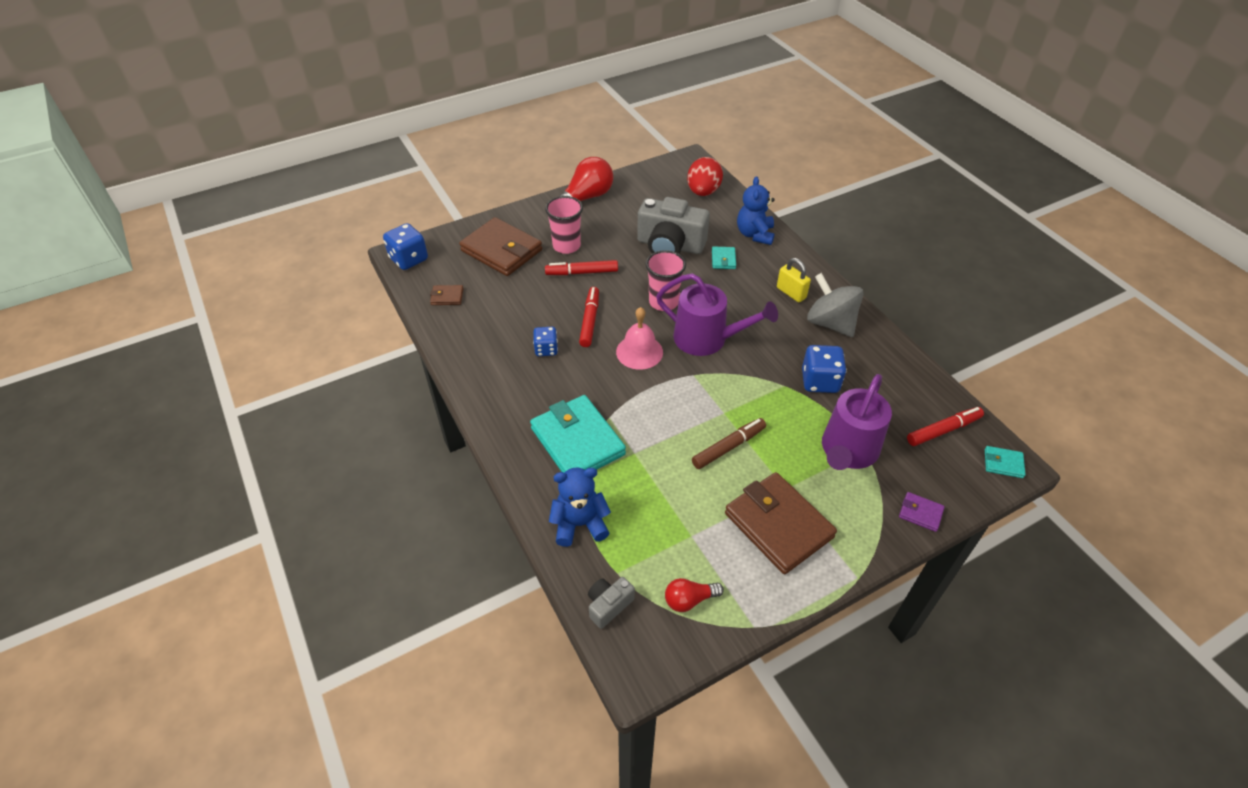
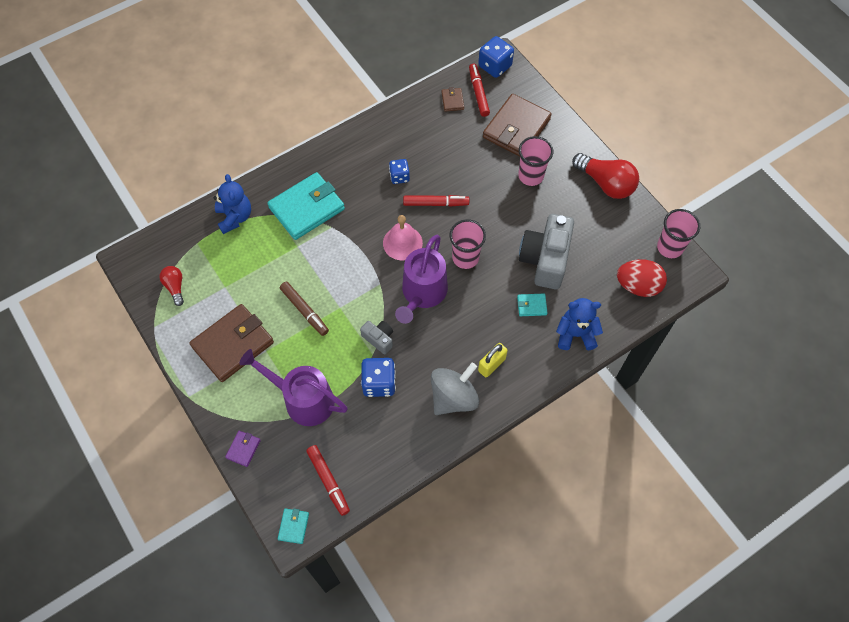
camera: 85 degrees right, 15 degrees up
red marker [545,260,618,275] -> red marker moved to [469,64,490,117]
grey camera [588,577,635,629] -> grey camera moved to [360,321,393,354]
none -> pink cup [657,209,700,258]

